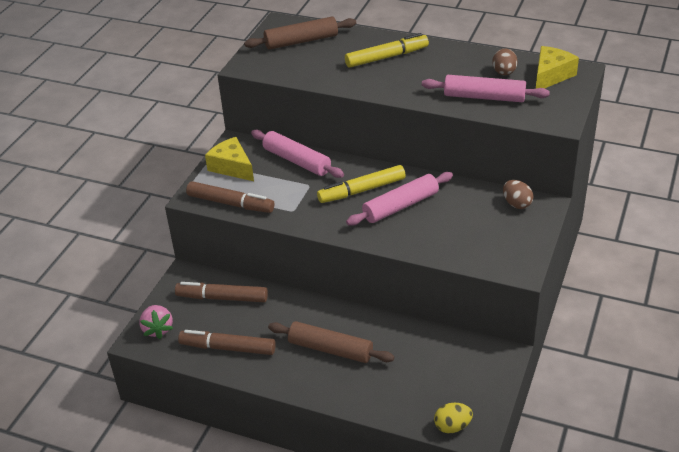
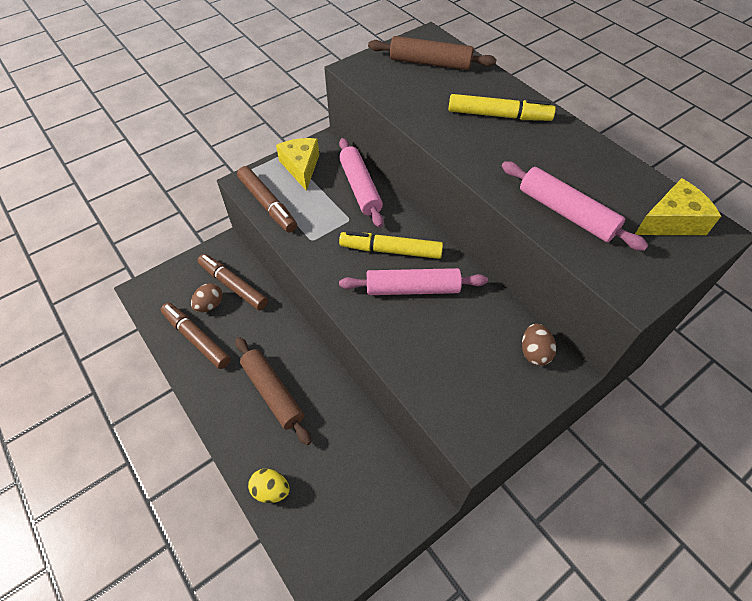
camera: 30 degrees right, 15 degrees up
pink strawberry [139,305,173,339] -> none
yellow egg [434,403,473,433] -> yellow egg moved to [248,469,290,503]
brown egg [492,49,518,75] -> brown egg moved to [191,283,223,312]

